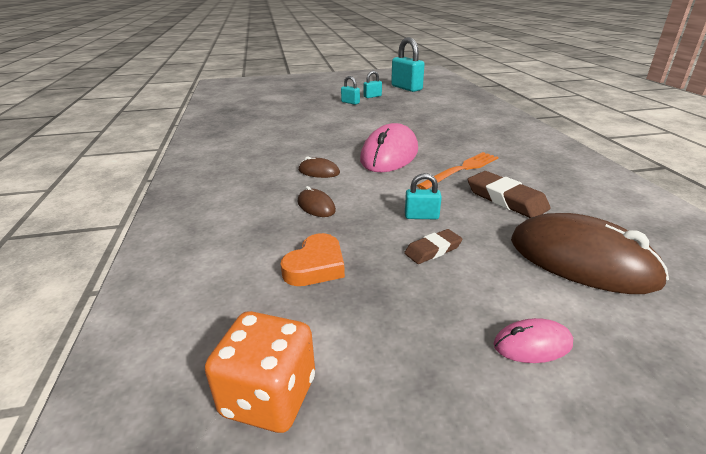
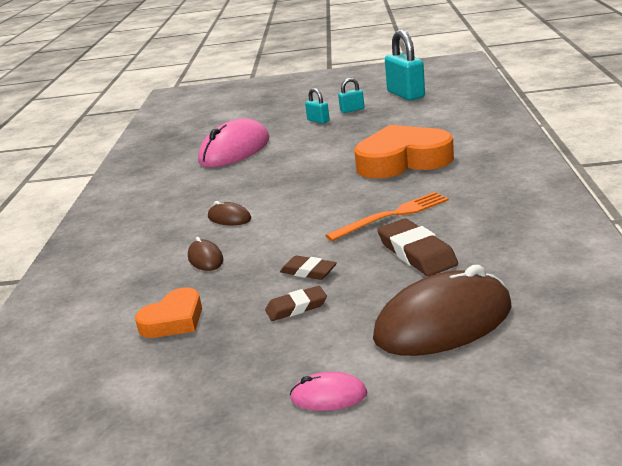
camera: 15 degrees right, 5 degrees down
orange dice [205,311,315,433] -> none
pink mouse [360,123,418,172] -> pink mouse moved to [198,118,269,167]
turquoise padlock [405,173,442,219] -> brown eraser [280,255,337,280]
brown mouse [511,213,669,294] -> brown mouse turned 75 degrees counterclockwise [373,265,512,356]
none -> orange heart [354,125,454,179]

